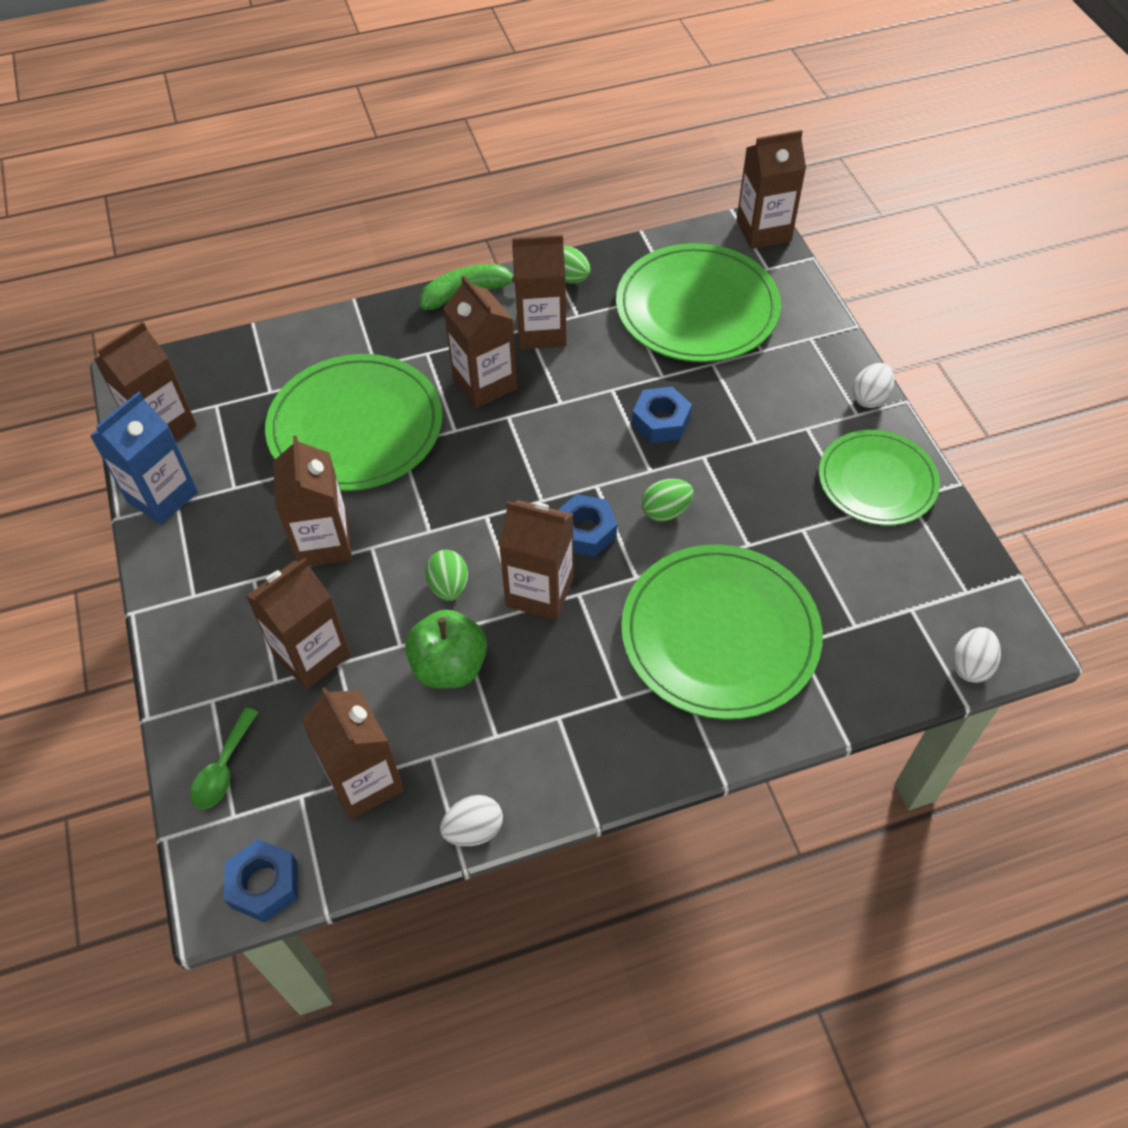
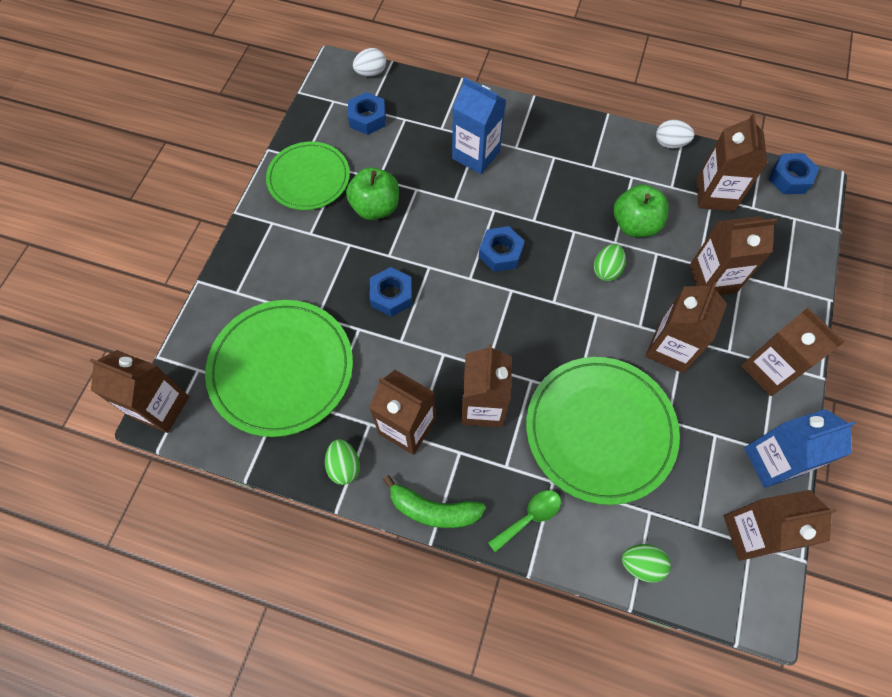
camera: 145 degrees left, 10 degrees up
green spoon [190,708,259,809] -> green spoon moved to [488,490,561,553]
brown carton [499,500,574,620] -> brown carton moved to [741,308,844,396]
green plate [621,544,823,720] -> blue carton [452,77,506,174]
green egg [642,479,694,522] -> green egg moved to [622,544,671,583]
white egg [852,363,894,408] -> none
none -> green apple [346,167,399,220]
none -> blue nut [348,92,386,135]

